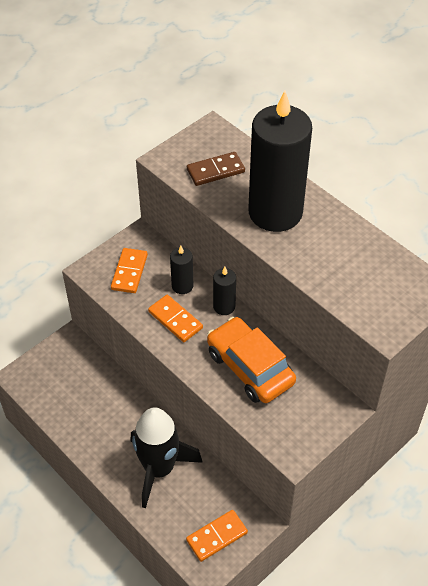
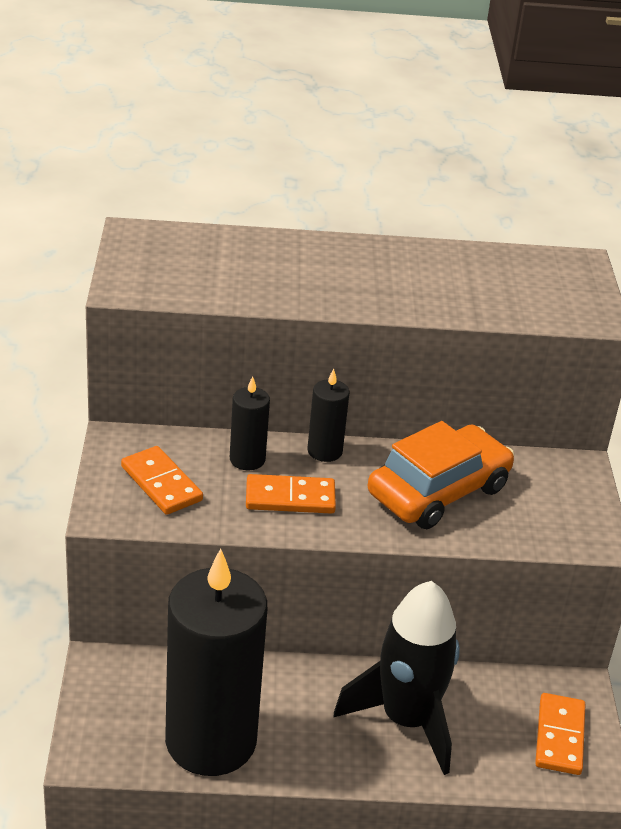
camera: 50 degrees left, 15 degrees down
brown domino [187,152,245,186] -> none
orange car [207,317,296,403] -> orange car turned 135 degrees clockwise [368,421,514,529]
black candle [248,91,312,232] -> black candle moved to [165,548,267,776]

